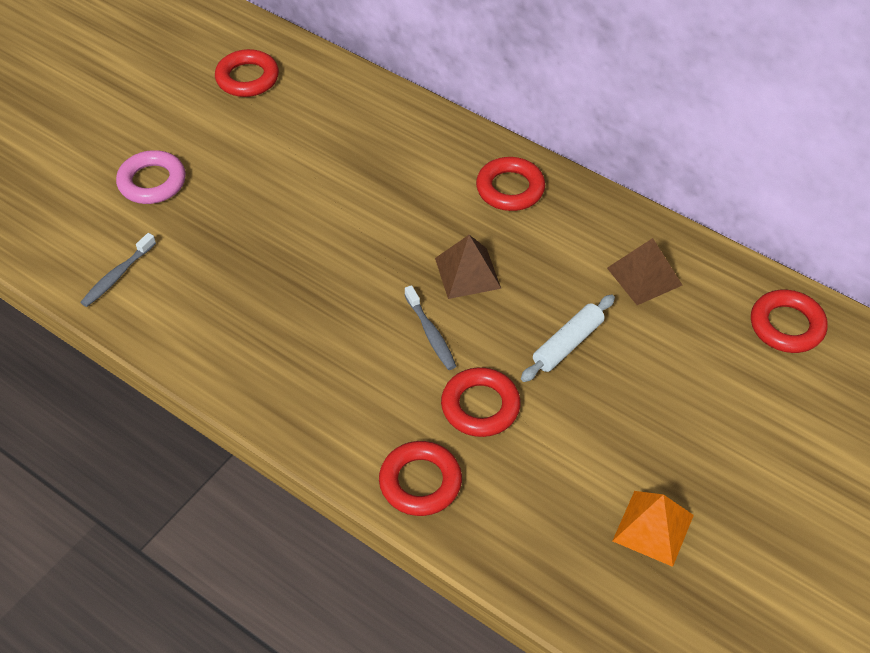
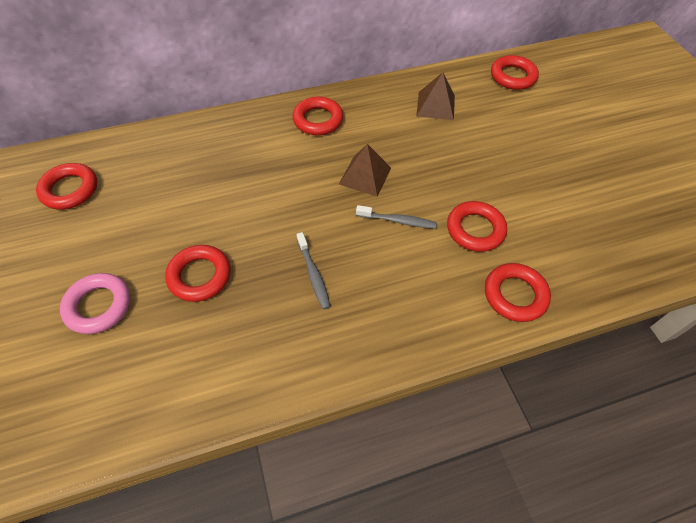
camera: 55 degrees left, 5 degrees up
grey toothbrush [80,233,156,307] -> grey toothbrush moved to [297,232,331,309]
white rolling pin [521,295,615,382] -> none
orange pyramid [613,491,694,567] -> none
none -> red ring [165,245,231,302]

